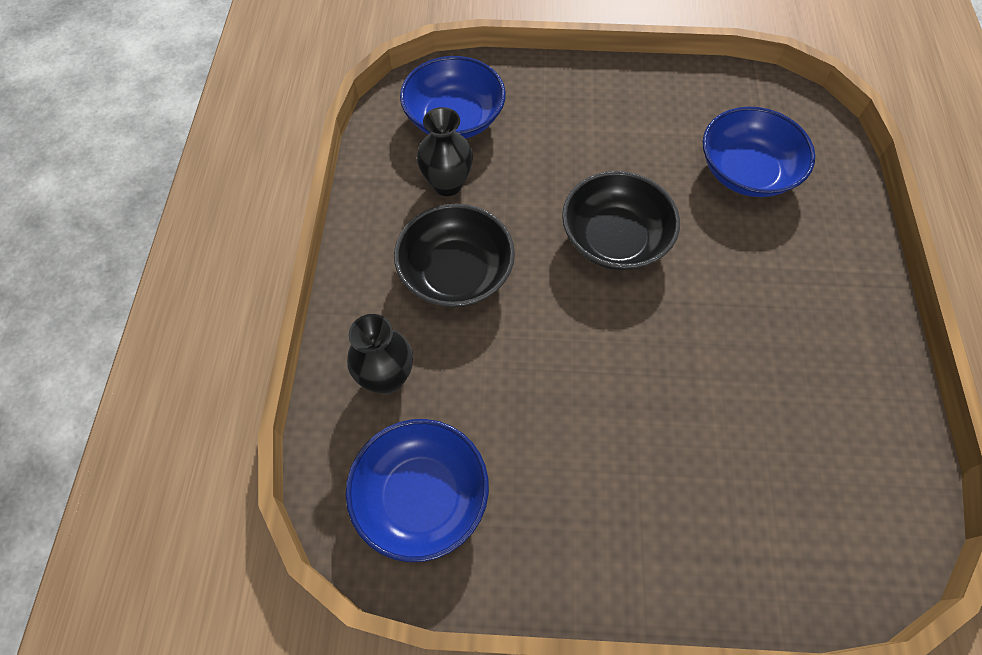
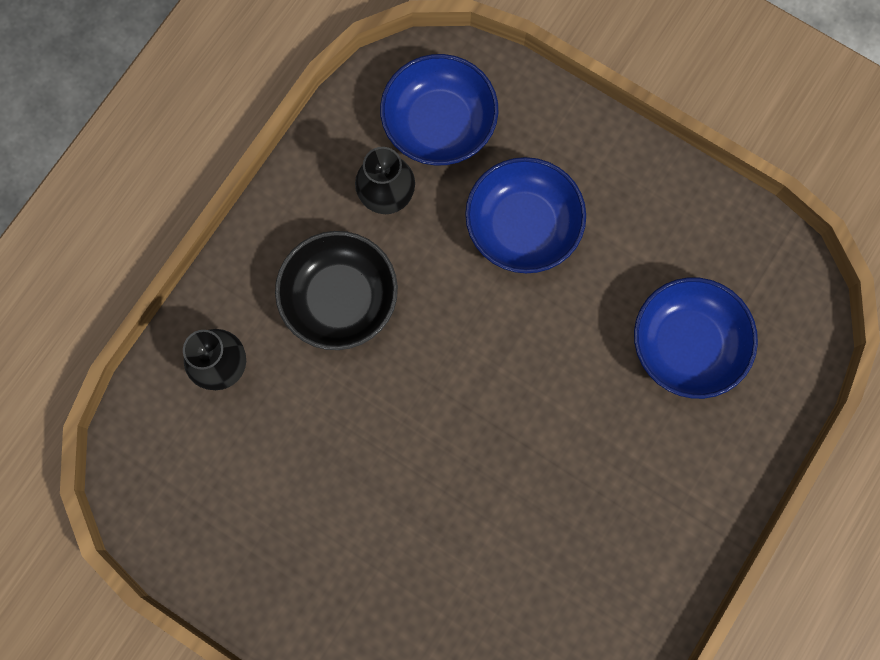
camera: 30 degrees right, 15 degrees up
blue bowl [346,419,489,562] -> blue bowl moved to [465,157,586,273]
black bowl [562,171,680,270] -> none

